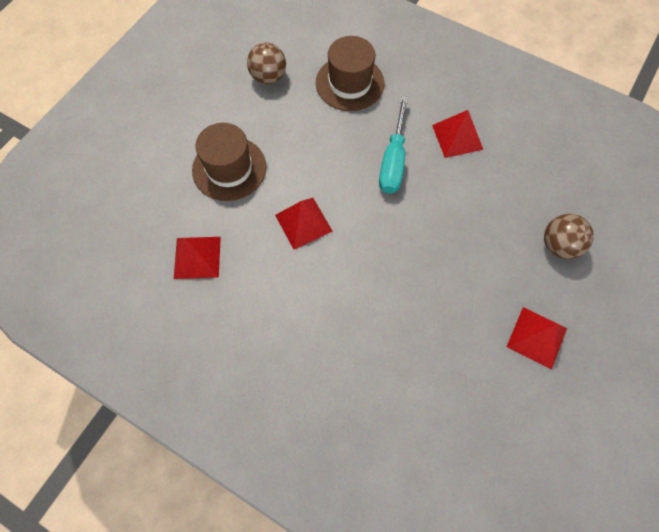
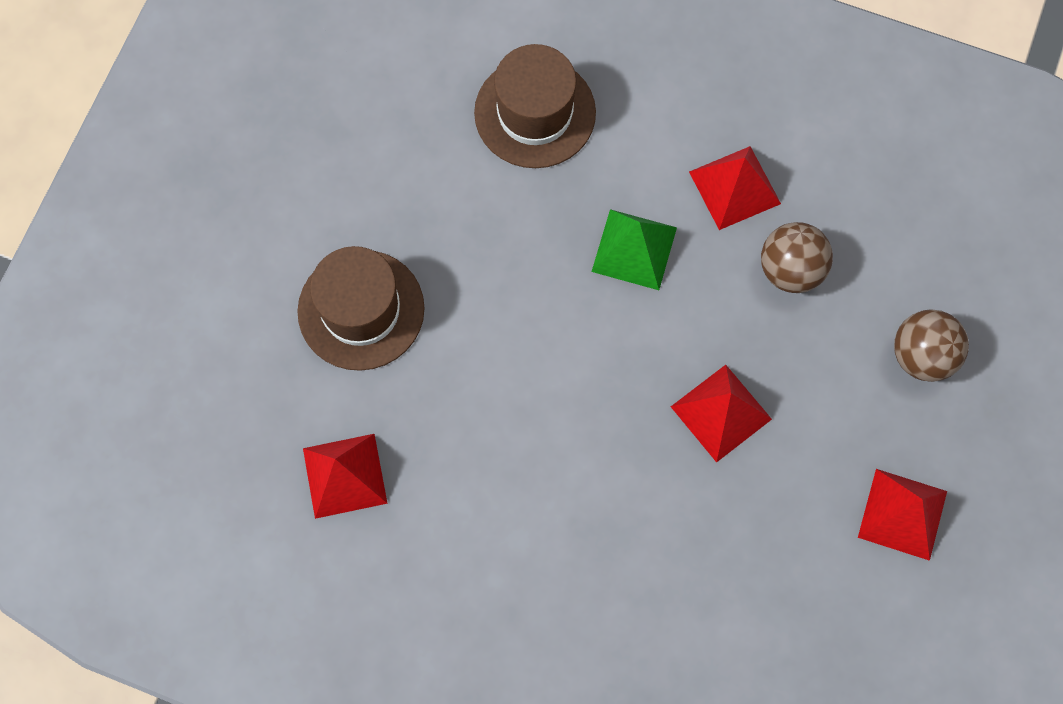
camera: 10 degrees left, 5 degrees up
brown ball [247,42,286,84] -> brown ball moved to [761,222,833,293]
red pyramid [275,198,333,250] -> red pyramid moved to [671,365,772,463]
turquoise screwdriver [379,95,408,194] -> green pyramid [591,209,677,290]

